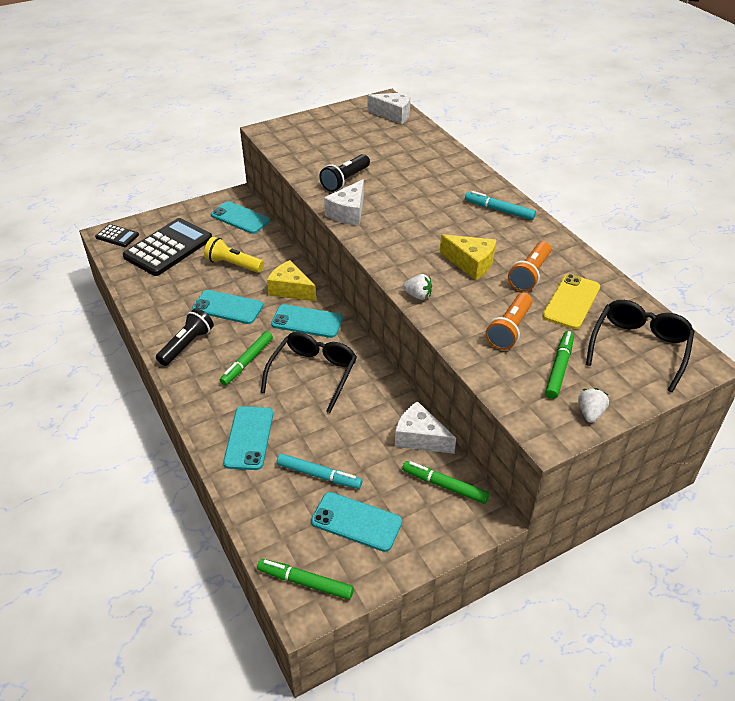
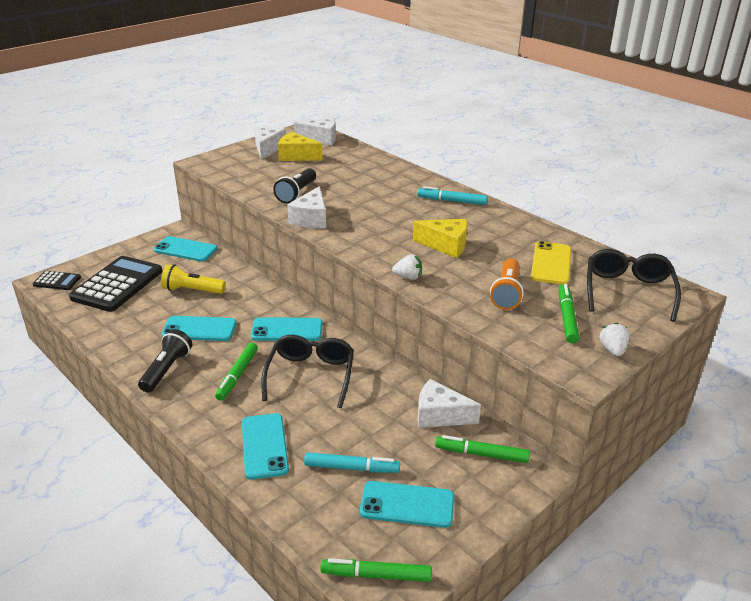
camera: 15 degrees left, 10 degrees down
yellow cheese [267,260,316,301] -> yellow cheese moved to [278,132,323,161]
orange flashlight [508,241,551,292] -> none
none -> white cheese [254,126,286,160]

